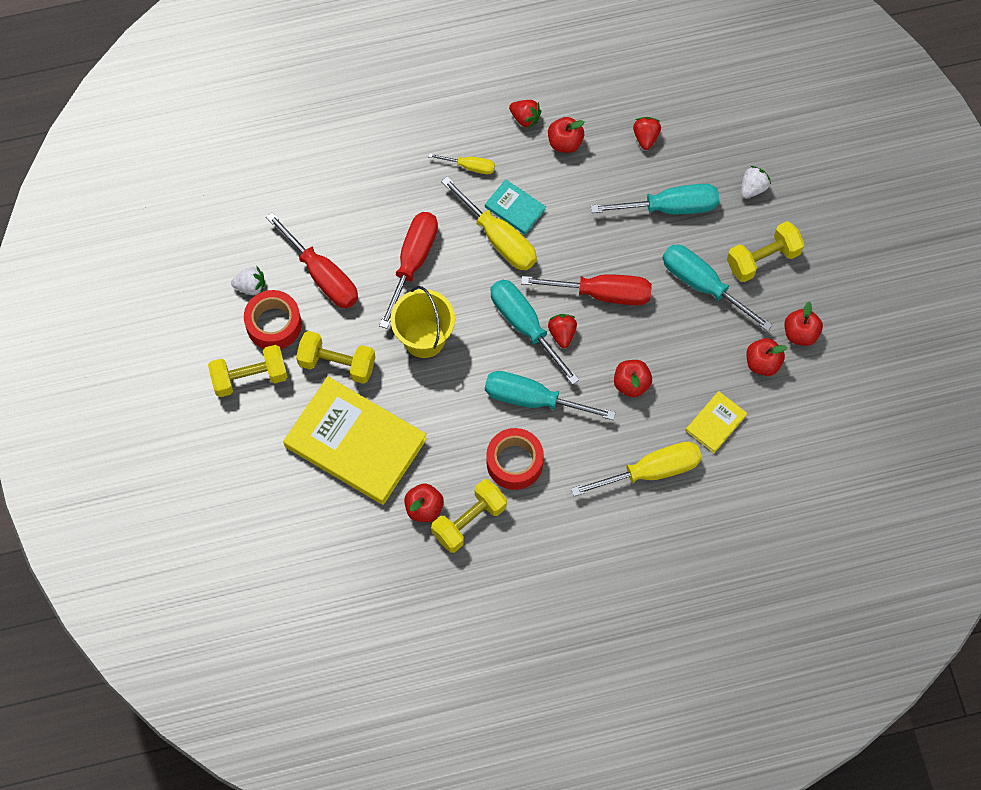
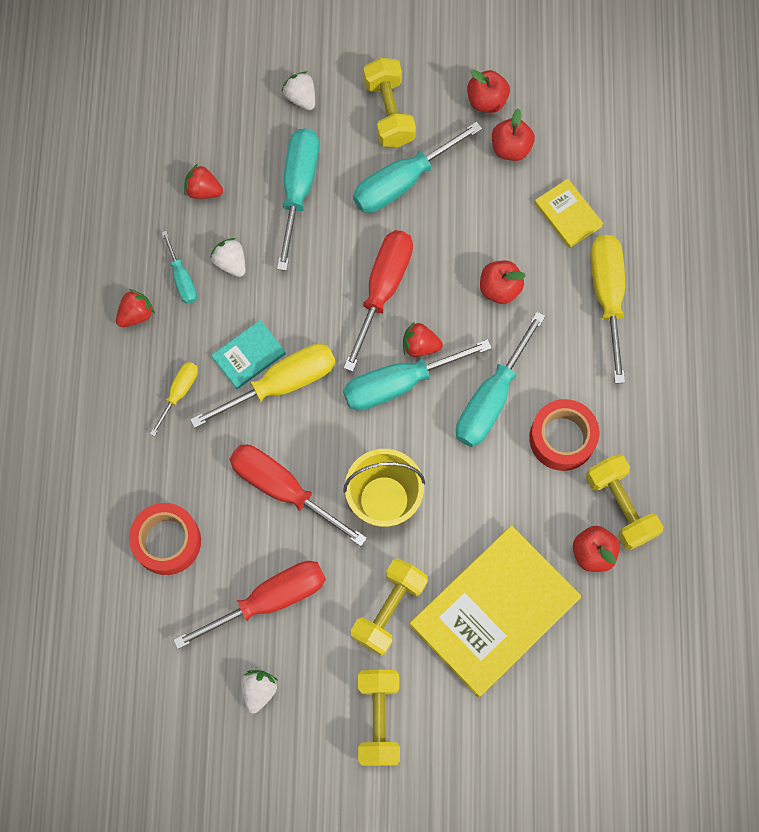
camera: 75 degrees left, 5 degrees up
red tape [244,290,302,349] -> red tape moved to [129,503,201,575]
red apple [548,117,584,153] -> turquoise screwdriver [161,231,197,304]
none -> white strawberry [210,238,245,277]

